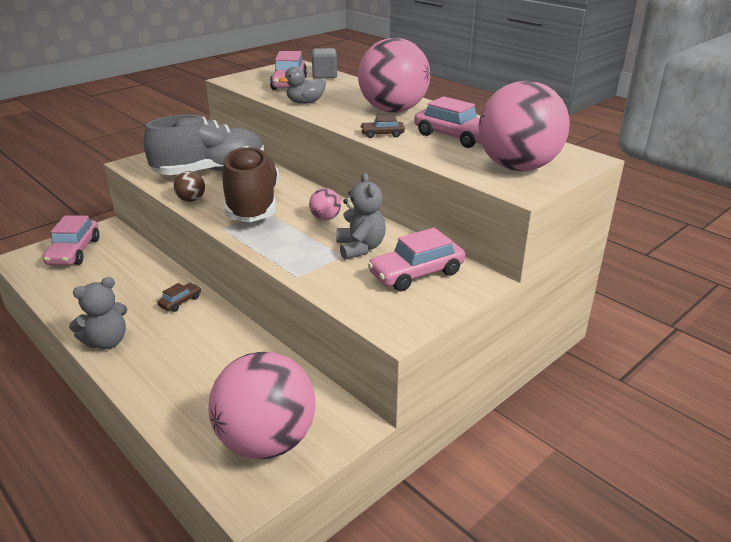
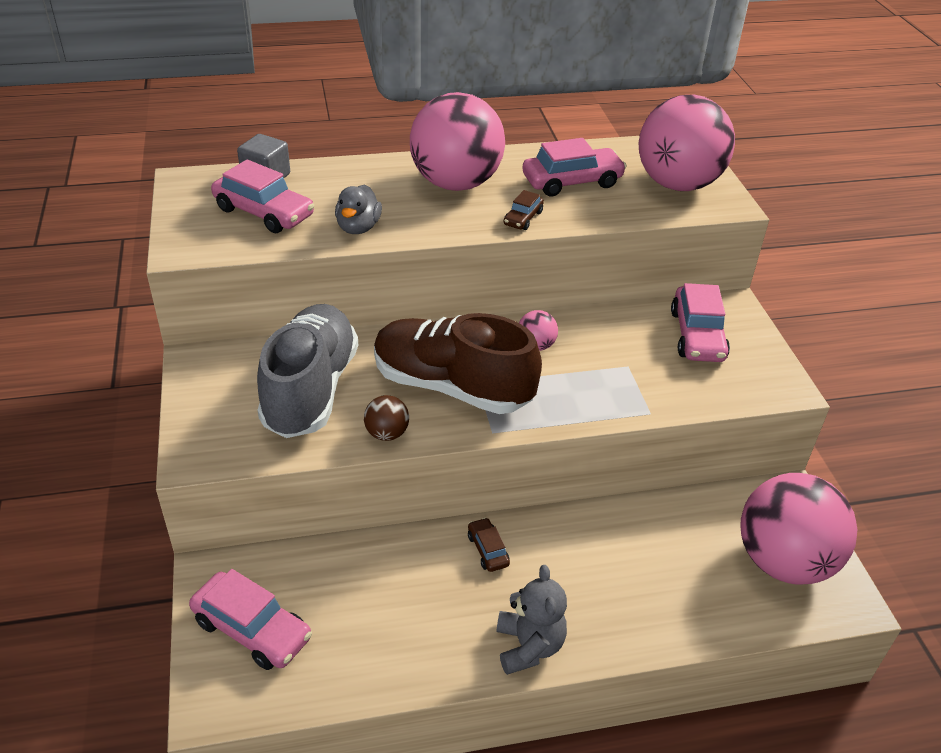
camera: 60 degrees left, 10 degrees up
grey teddy bear [336,173,386,260] -> none

